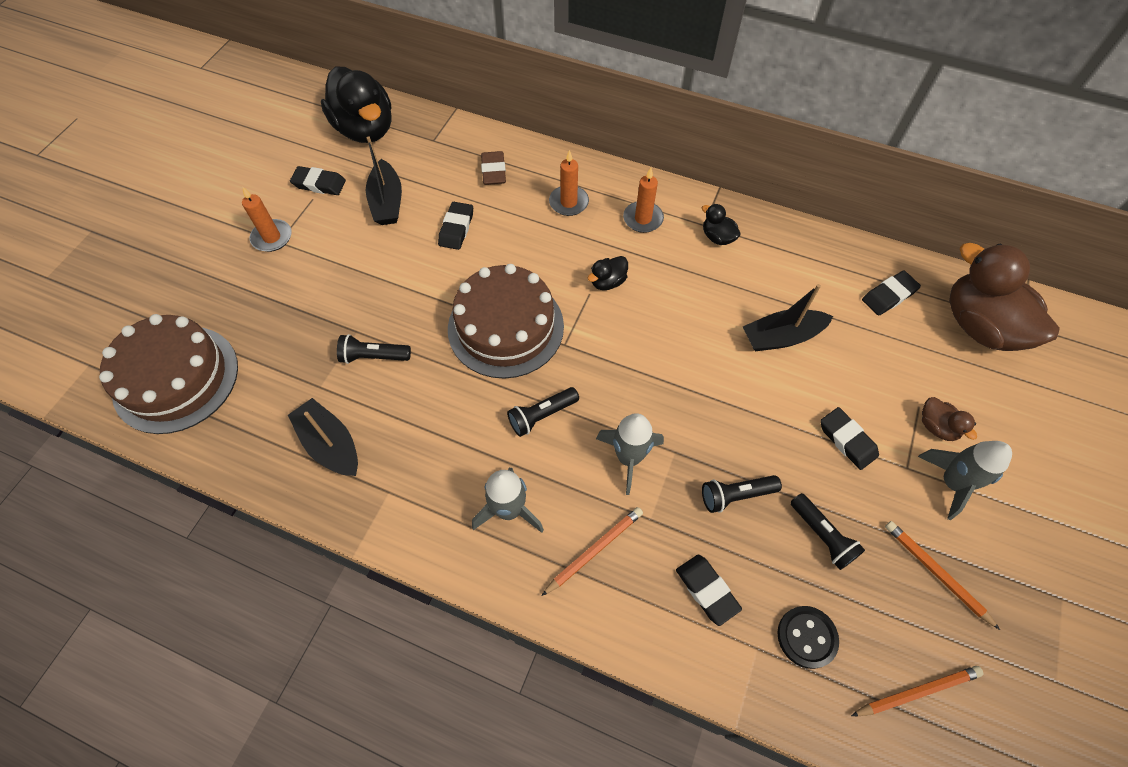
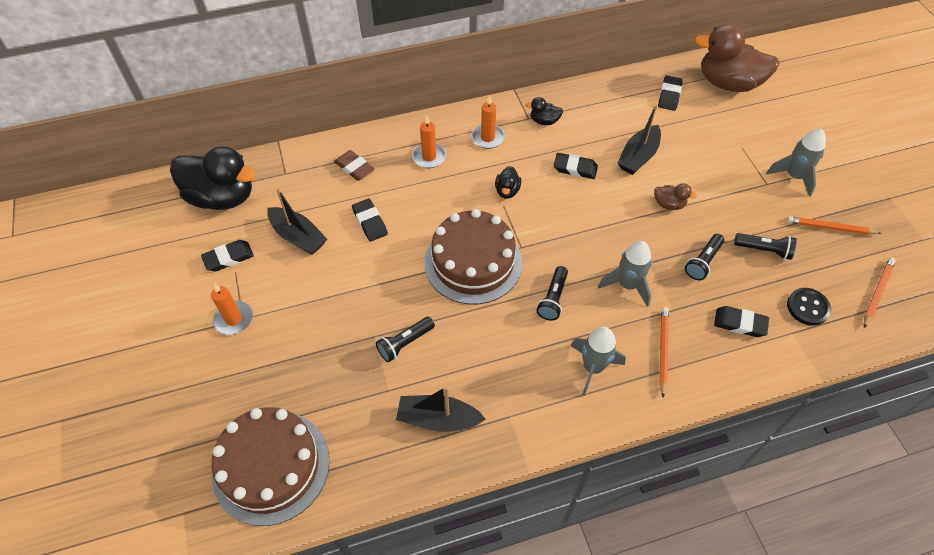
camera: 40 degrees left, 5 degrees down
black eraser [820,407,879,470] -> black eraser moved to [554,153,598,179]
brown duck [922,397,977,441] -> brown duck moved to [654,183,697,210]

